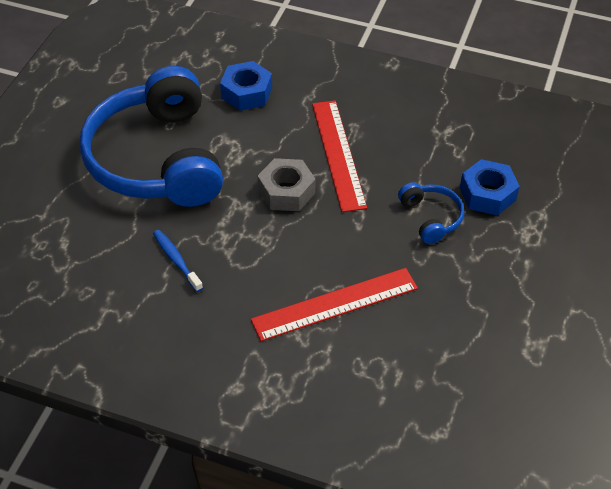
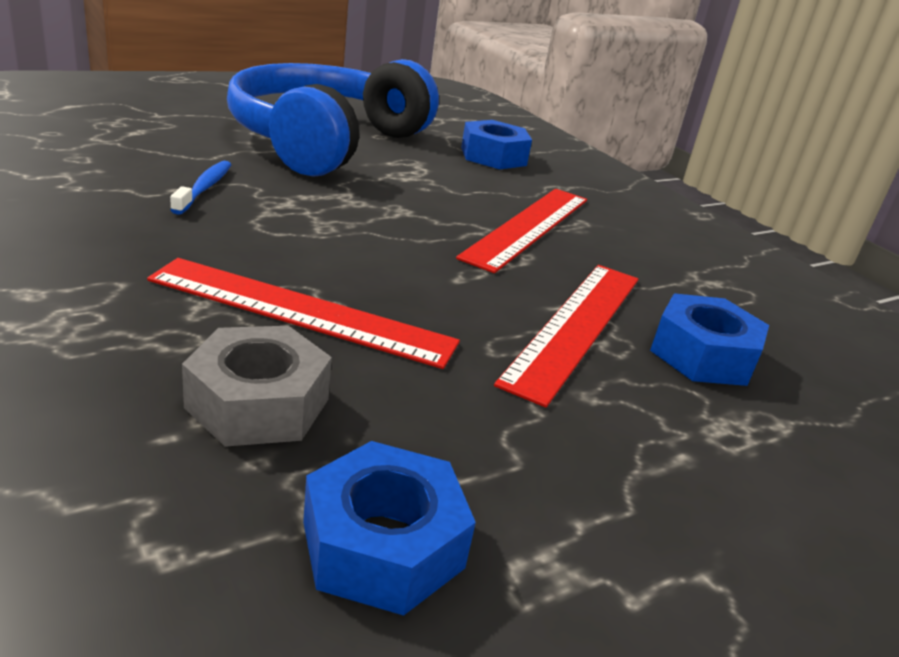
camera: 35 degrees right, 20 degrees down
grey nut [258,158,316,211] -> grey nut moved to [182,326,332,447]
blue headphones [398,182,464,244] -> red ruler [494,265,639,408]
none -> blue nut [303,441,476,616]

